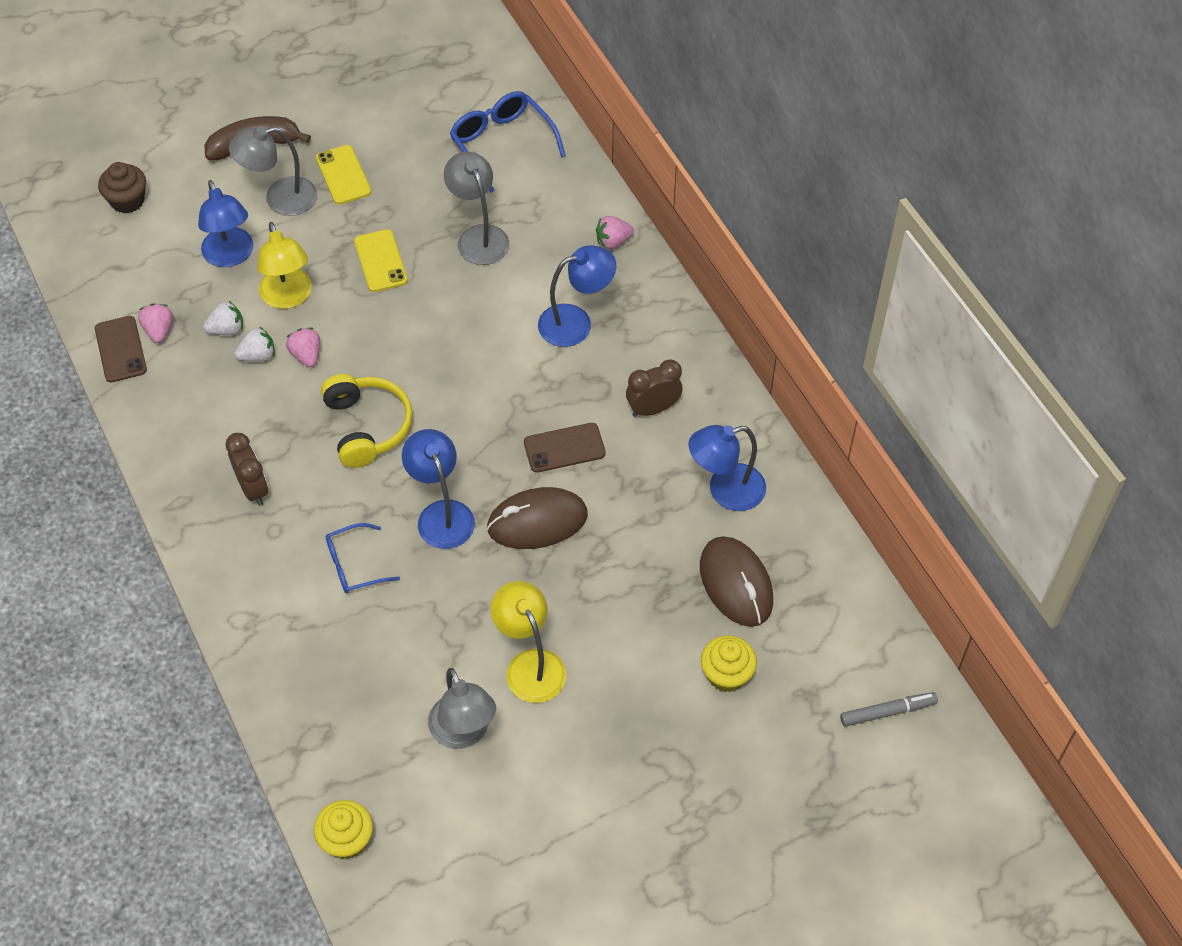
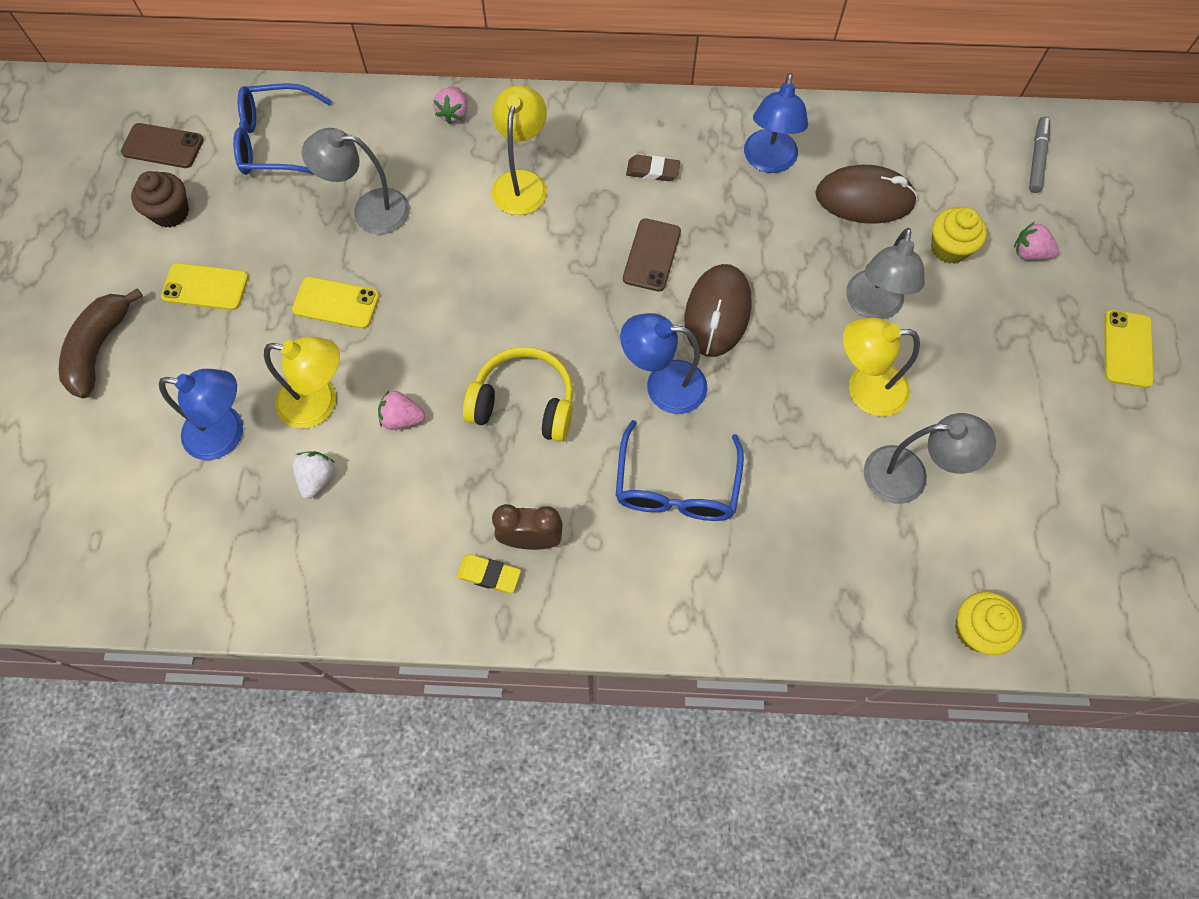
camera: 60 degrees left, 10 degrees up
brown phone [95,316,147,382] -> brown phone moved to [121,123,204,168]
brown cupcake [98,162,146,213] -> brown cupcake moved to [131,171,189,228]
pink strawberry [138,304,173,343] -> pink strawberry moved to [1014,222,1059,260]
grey lamp [229,126,317,216] -> grey lamp moved to [846,228,925,319]
white strawberry [235,326,275,362] -> none
blue glasses [326,523,400,593] -> blue glasses [616,420,744,521], size x1.56
blue lamp [538,245,616,347] -> yellow lamp [492,85,547,215]
brown clock [626,359,683,417] -> brown eraser [626,155,680,181]
none -> yellow eraser [457,554,521,593]
none -> yellow phone [1104,310,1154,388]

